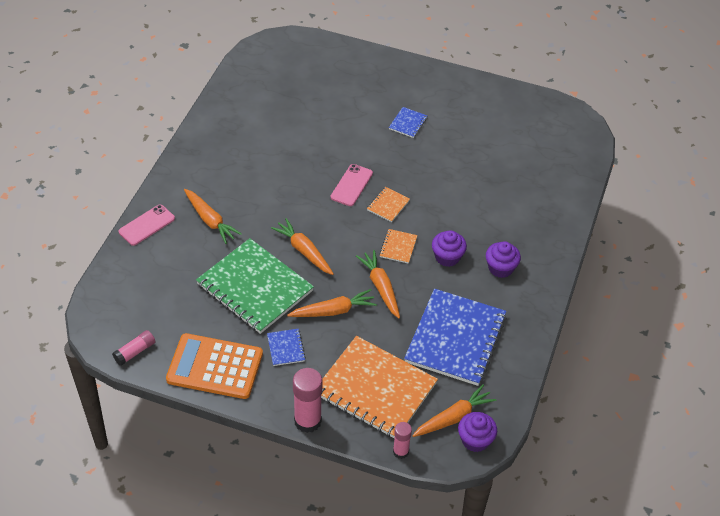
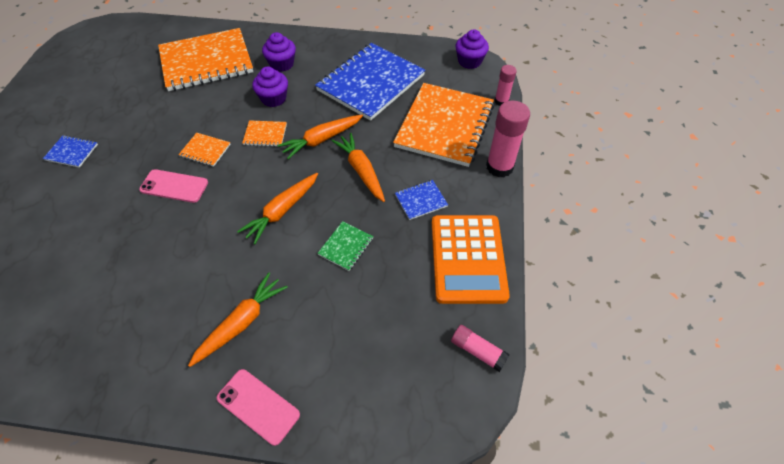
camera: 100 degrees left, 5 degrees up
green notebook [196,238,314,334] -> green notebook [317,221,373,271], size x0.41
blue notebook [404,289,507,386] -> blue notebook turned 60 degrees counterclockwise [315,43,425,121]
orange carrot [412,384,497,437] -> none
none -> orange notebook [158,28,253,91]

